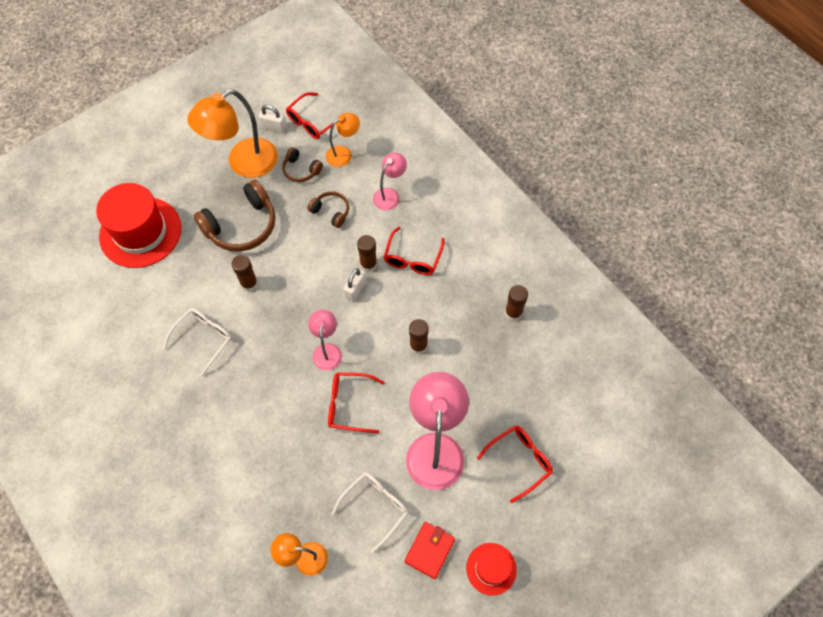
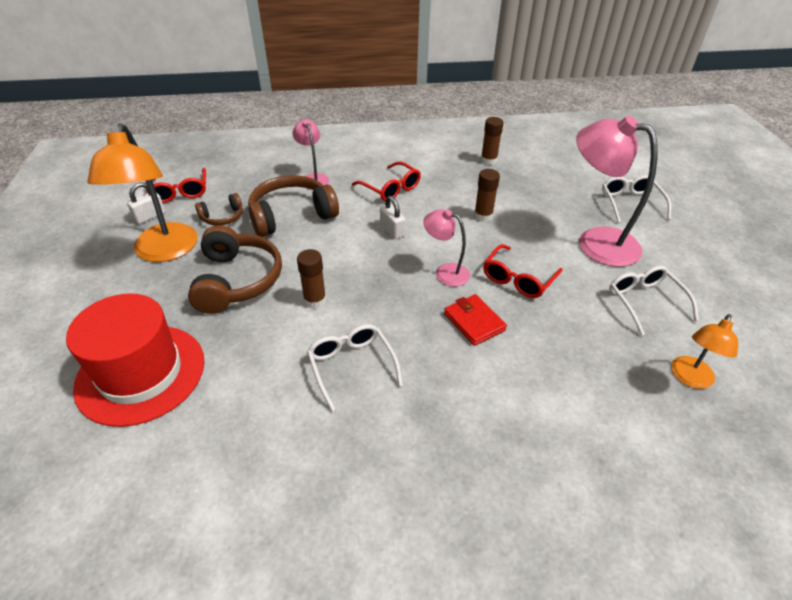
camera: 60 degrees left, 20 degrees down
brown headphones [307,191,349,228] -> brown headphones [248,175,339,237], size x1.92
orange lamp [326,113,360,167] -> none
brown glue stick [357,235,377,272] -> none
red wallet [405,522,455,579] -> red wallet moved to [444,294,507,346]
red hat [466,543,517,596] -> none
red glasses [477,425,553,503] -> white glasses [602,175,671,223]

